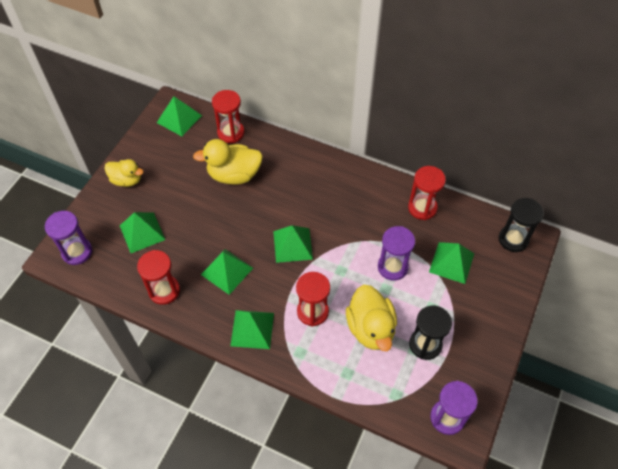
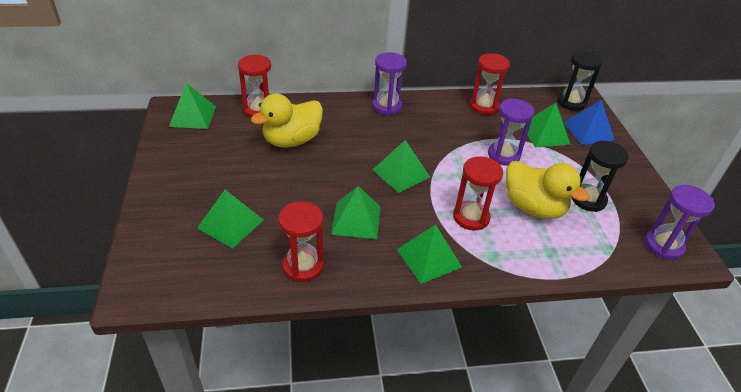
camera: 35 degrees left, 15 degrees down
purple hourglass [45,211,92,265] -> purple hourglass moved to [372,52,407,115]
yellow duck [104,159,144,187] -> none
none -> blue pyramid [563,100,615,145]

